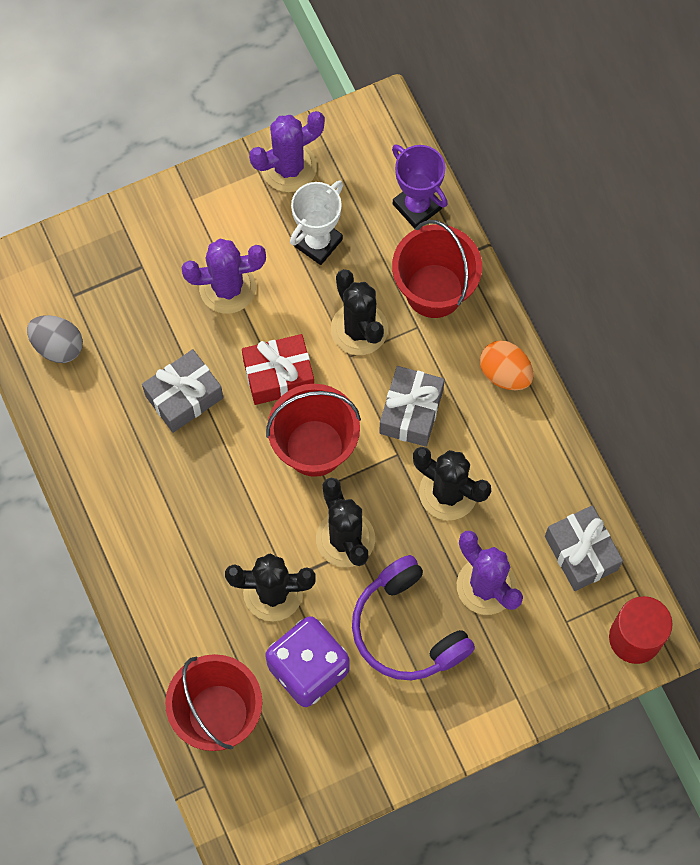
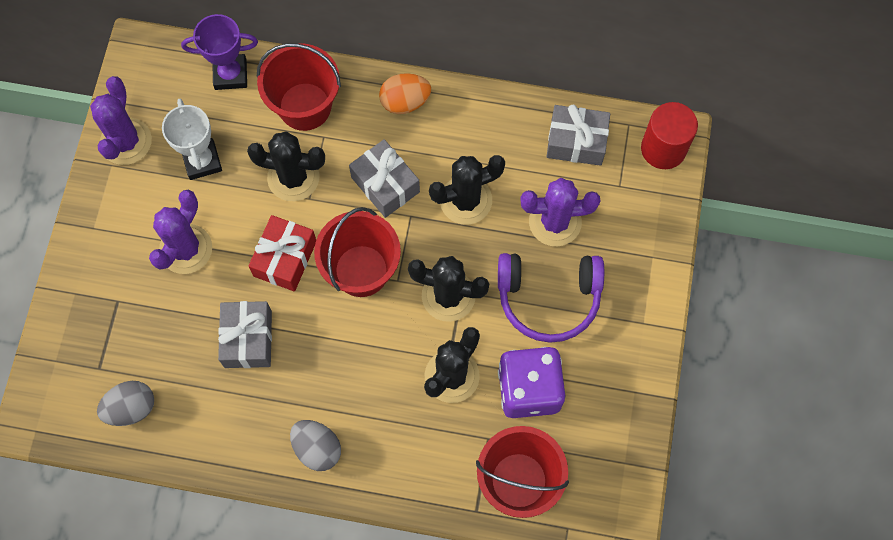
camera: 55 degrees left, 0 degrees up
none -> grey egg [290,420,341,471]

